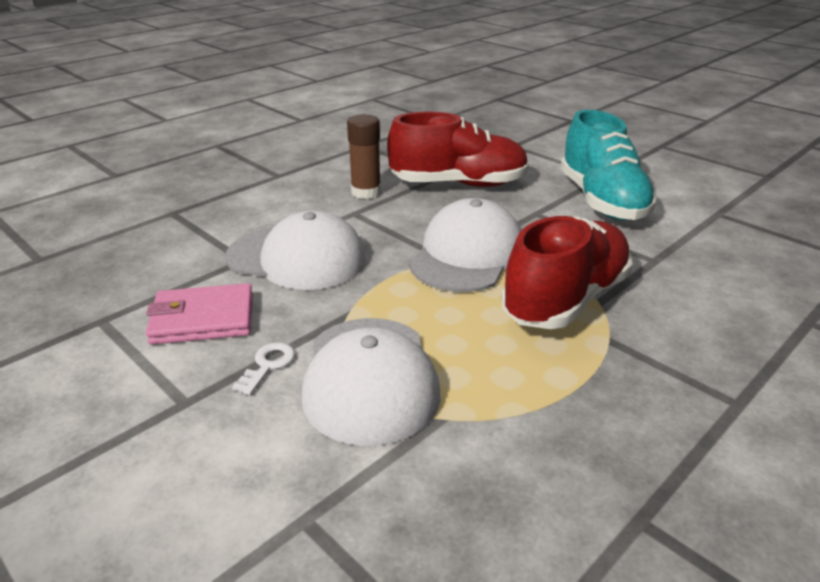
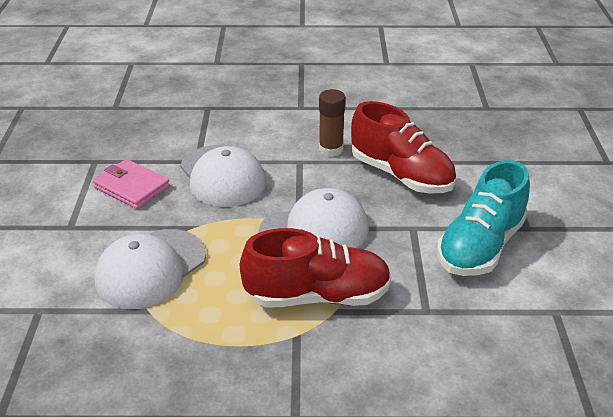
camera: 45 degrees right, 5 degrees up
white key [232,342,295,395] -> none

